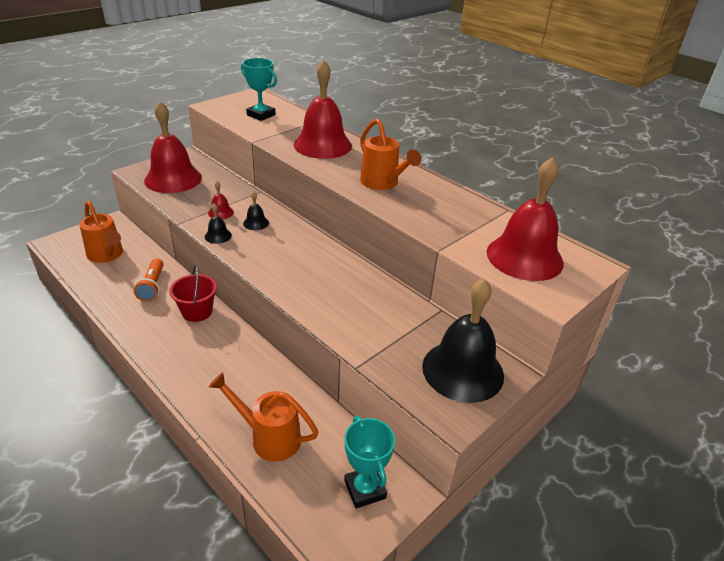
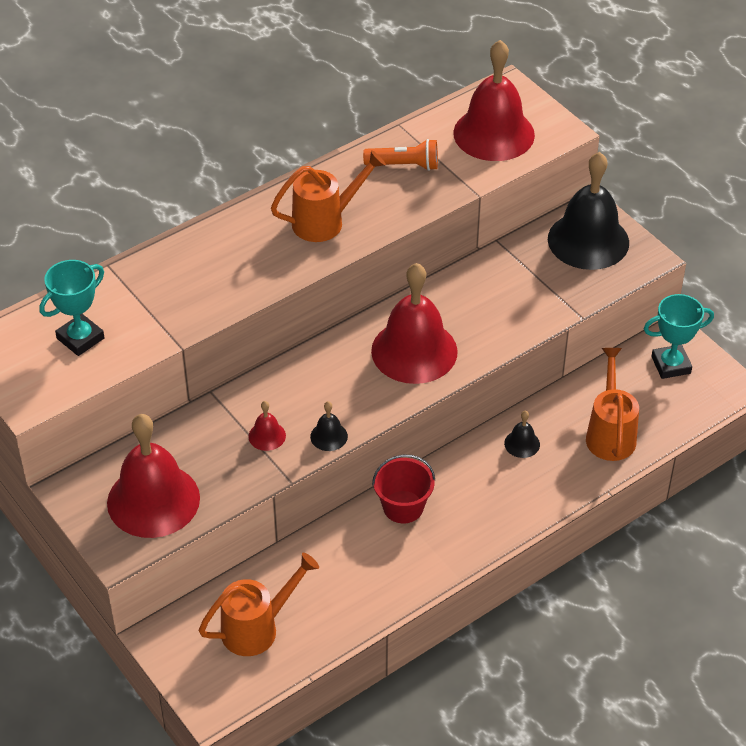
camera: 80 degrees left, 10 degrees up
orange flashlight [134,258,164,302] -> orange flashlight moved to [363,139,438,171]
orange watering can [209,372,318,462] -> orange watering can turned 150 degrees clockwise [586,348,639,461]
black bell [243,191,269,230] -> black bell moved to [504,411,540,458]
red bell [294,60,352,159] -> red bell moved to [371,263,458,384]

